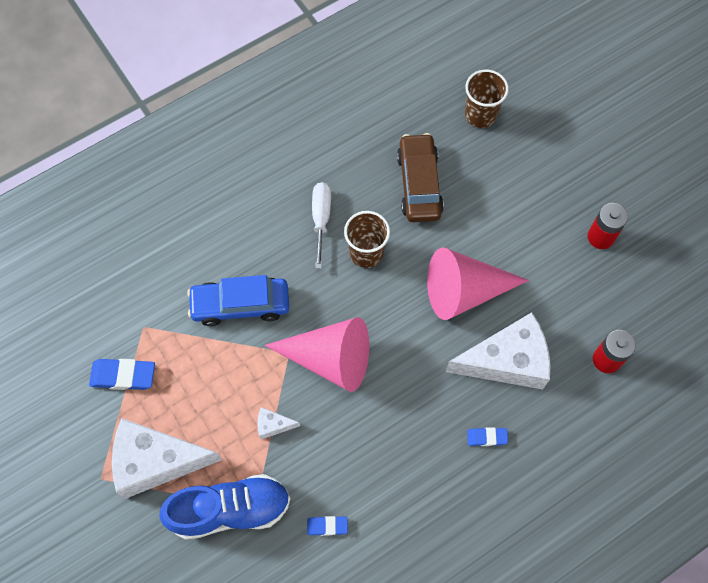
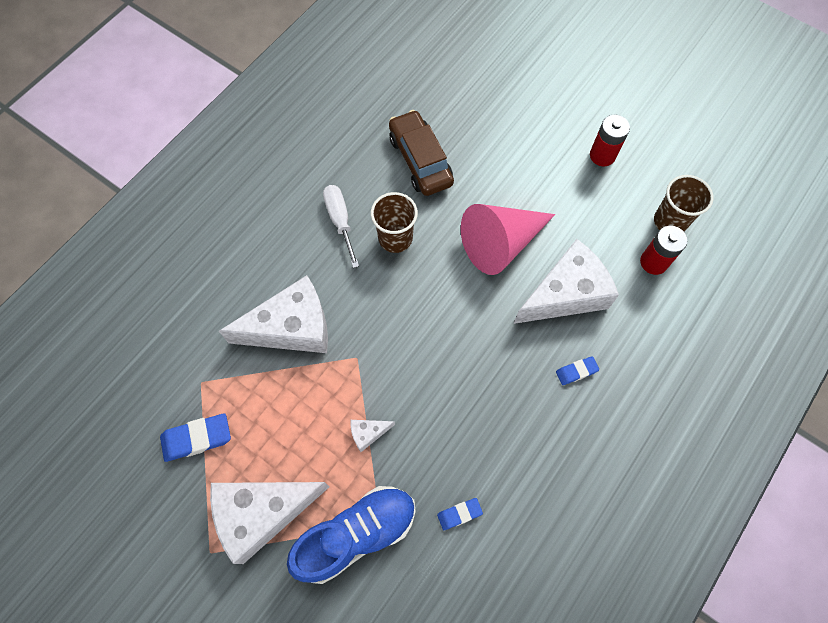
camera: 20 degrees left, 0 degrees up
blue car [187,275,289,326] -> white cheese [219,275,328,353]
pink cone [265,317,369,392] -> none
brown cup [465,69,509,128] -> brown cup moved to [654,175,714,232]

